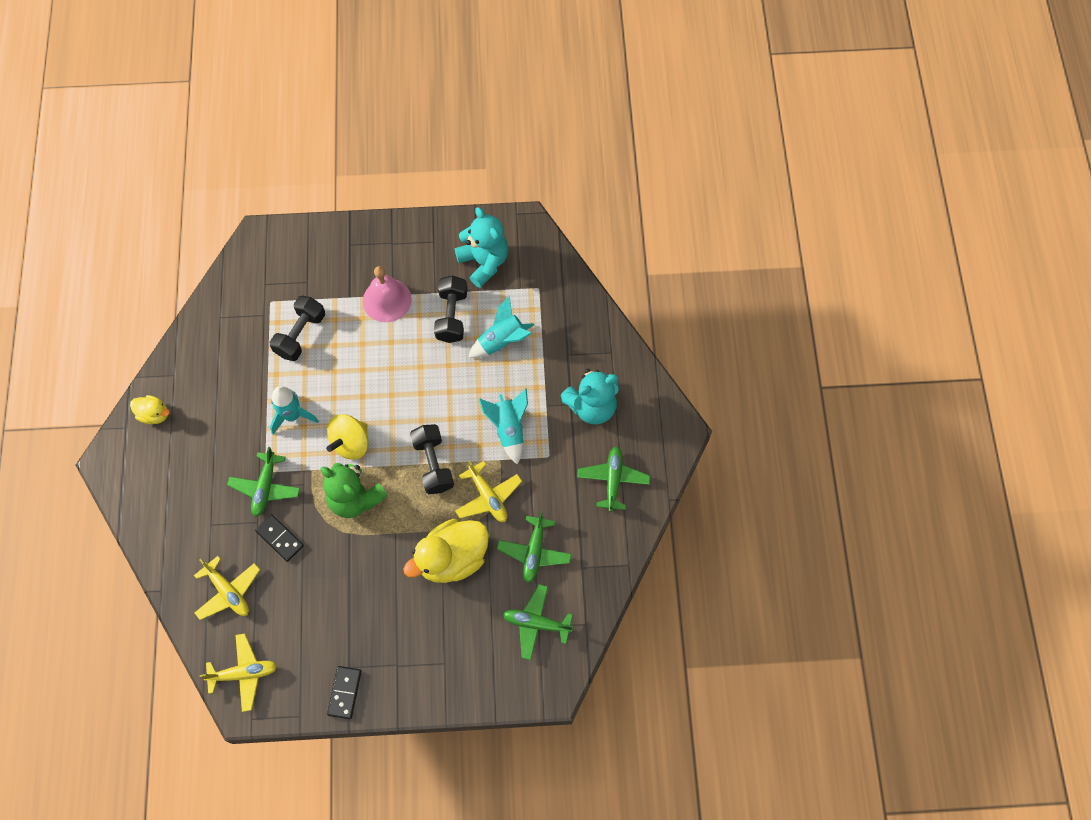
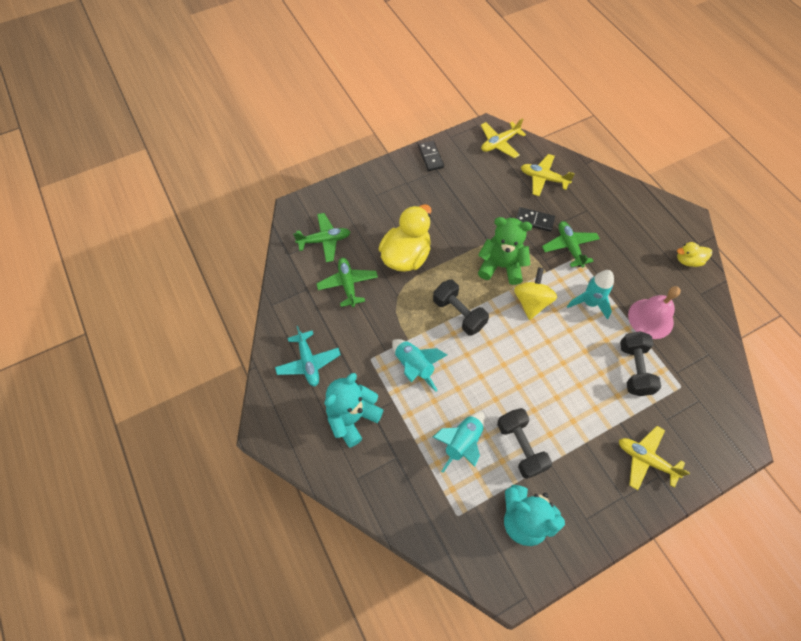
camera: 155 degrees right, 5 degrees down
pink bell [363,266,412,322] -> pink bell moved to [628,286,681,339]
yellow plane [455,460,522,522] -> yellow plane moved to [619,426,690,490]
green plane [577,446,650,512] -> turquoise plane [275,326,341,387]

